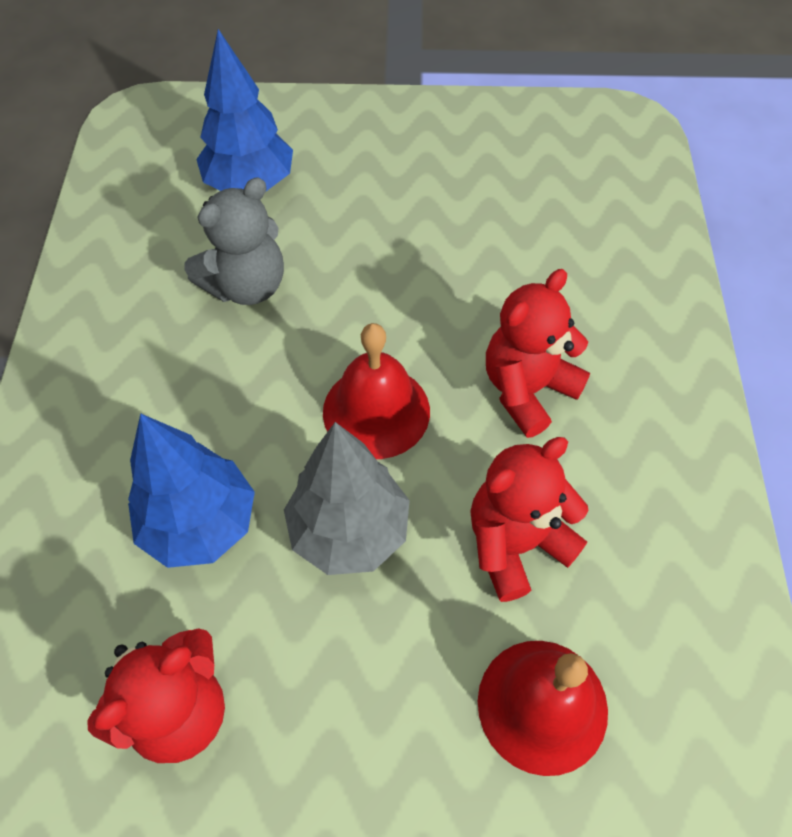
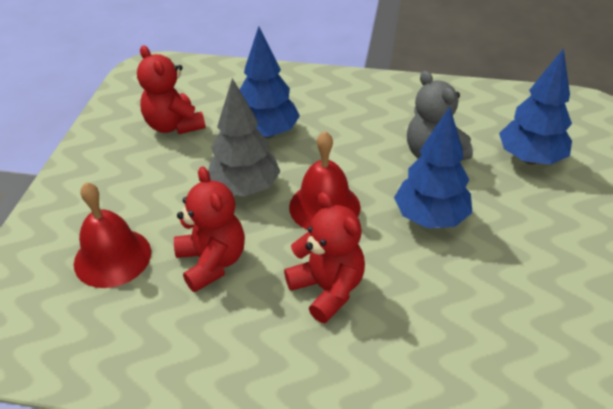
camera: 100 degrees right, 15 degrees down
none -> blue tree [394,107,472,228]

